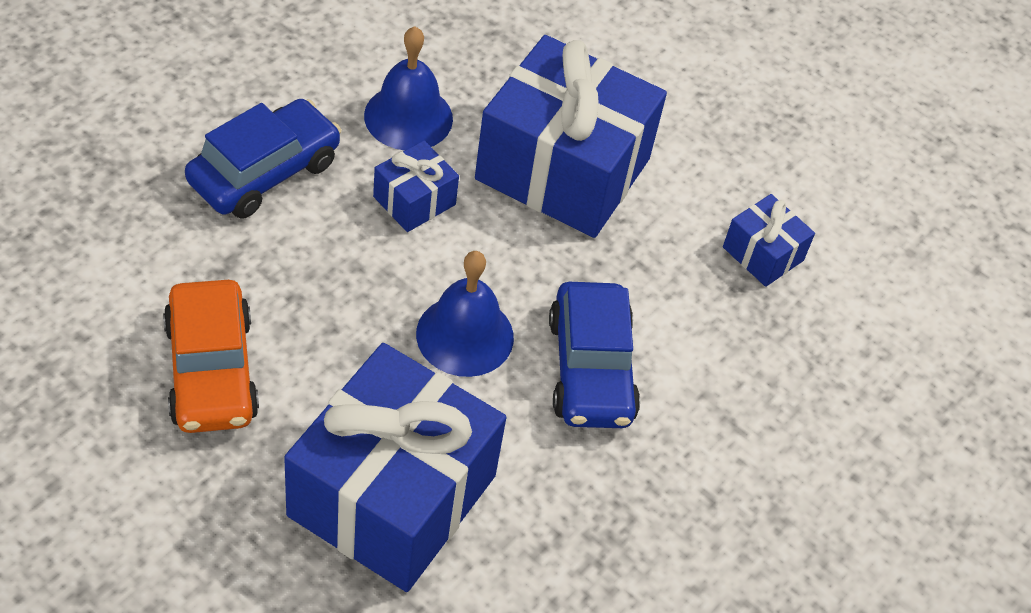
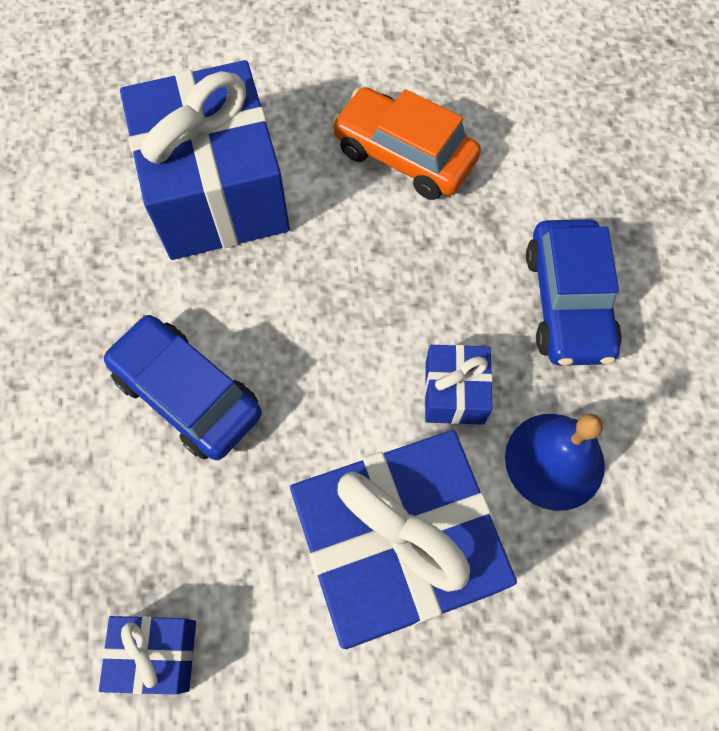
camera: 140 degrees right, 15 degrees up
blue bell [416,251,514,377] -> none

